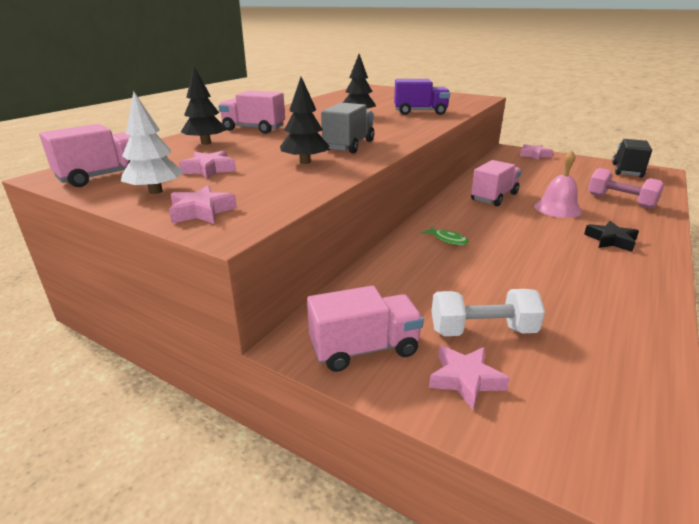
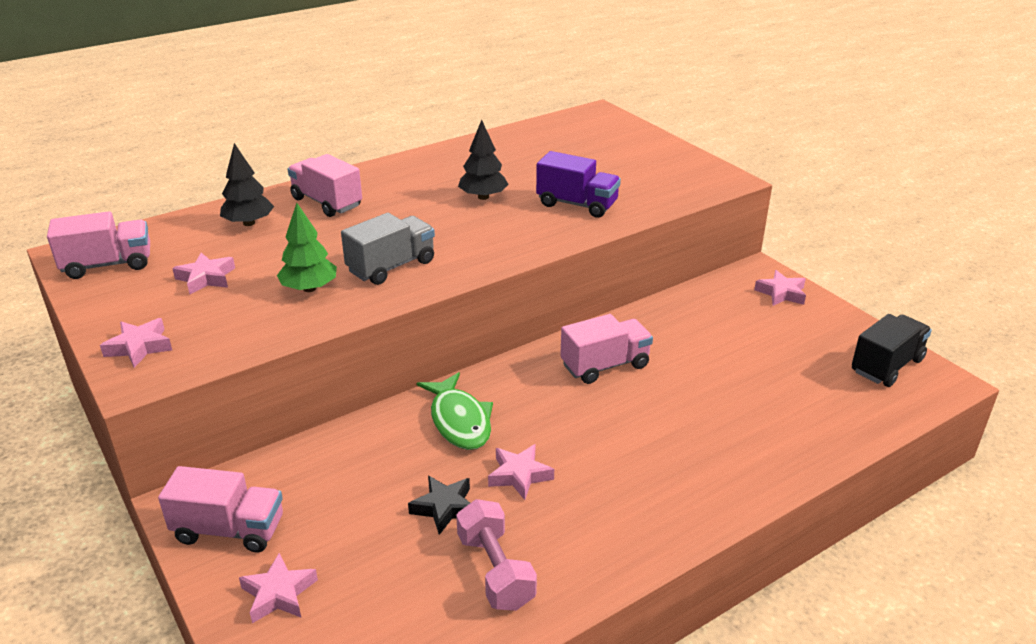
camera: 25 degrees right, 5 degrees up
white tree [121,91,184,194] -> none
black tree [280,77,330,164] -> green tree [277,203,337,292]
green fish [421,226,469,245] -> green fish [417,372,493,450], size x1.92
white dumbbell [431,289,545,336] -> none
pink bell [534,151,582,218] -> none
black star [584,221,639,252] -> black star moved to [408,476,470,535]
pink dumbbell [588,168,664,209] -> pink dumbbell moved to [456,499,537,611]
none -> pink star [488,444,554,500]

